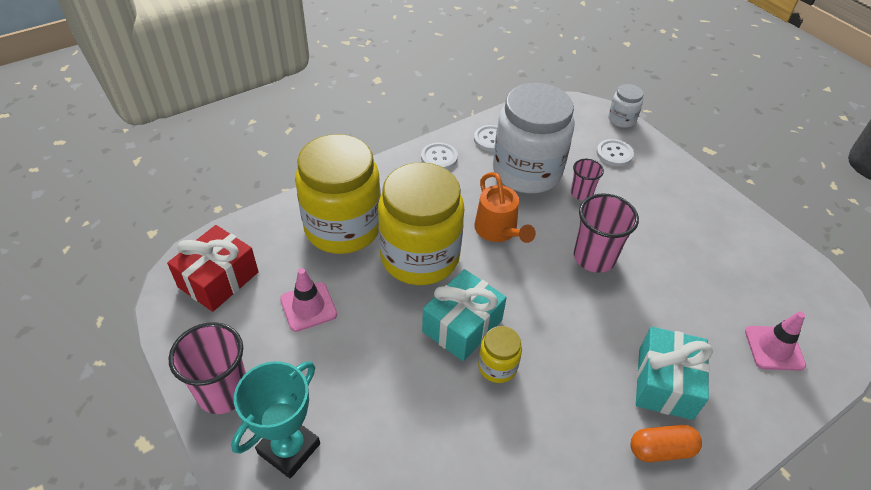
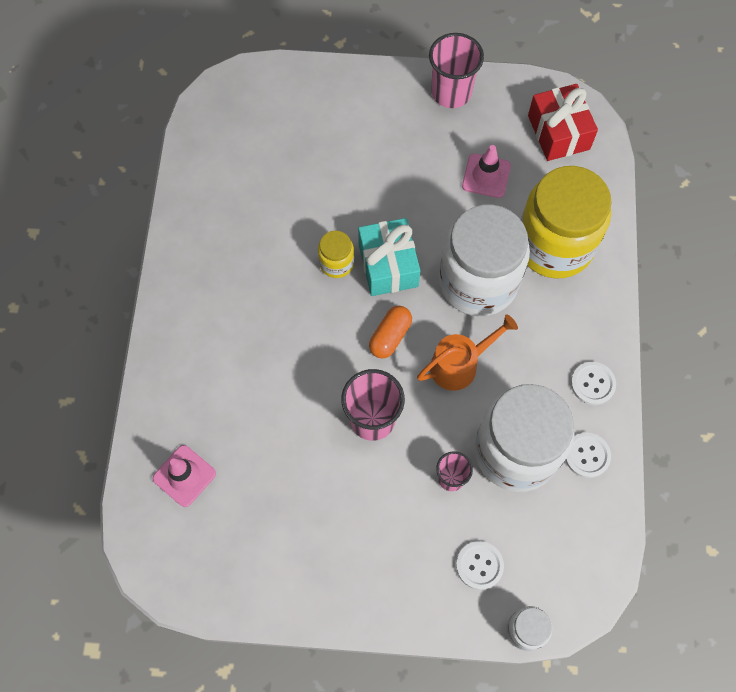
camera: 130 degrees right, 20 degrees up
turquoise trophy [231,361,320,479] -> none
yellow jar [378,162,464,285] -> white jar [439,205,530,317]
orange watering can [474,172,536,243] -> orange watering can turned 135 degrees clockwise [417,314,518,391]
orange capsule [631,425,702,462] -> orange capsule moved to [369,306,412,359]
turquoise gift [636,327,713,420] -> none

